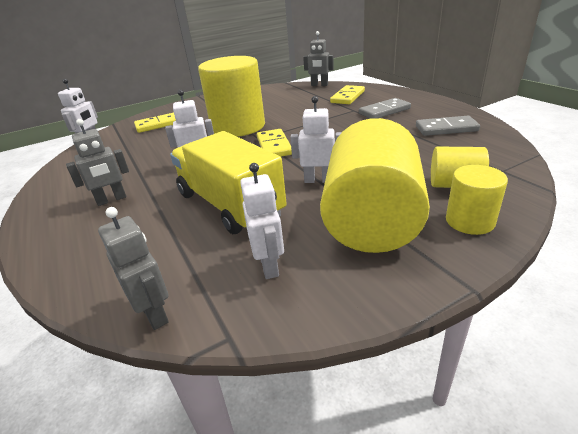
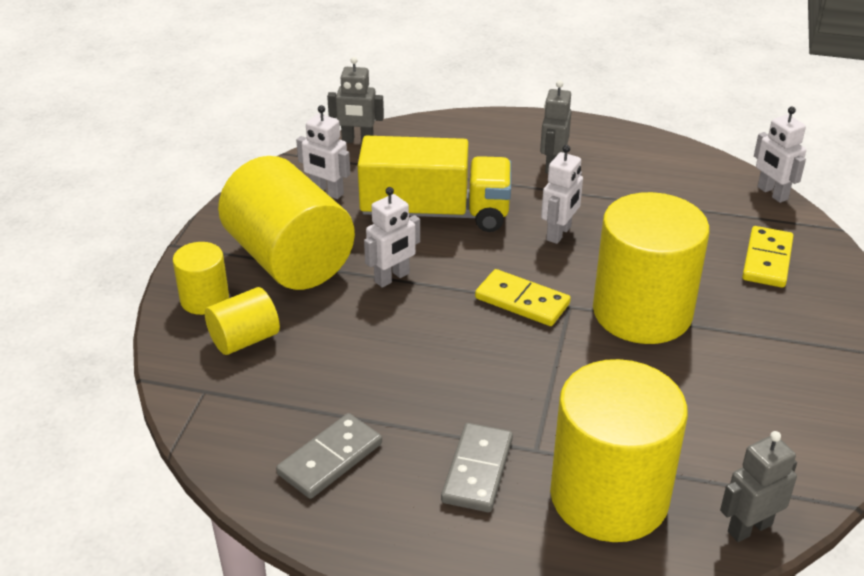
camera: 130 degrees right, 5 degrees up
yellow domino [330,85,365,104] -> yellow cylinder [550,359,688,542]

